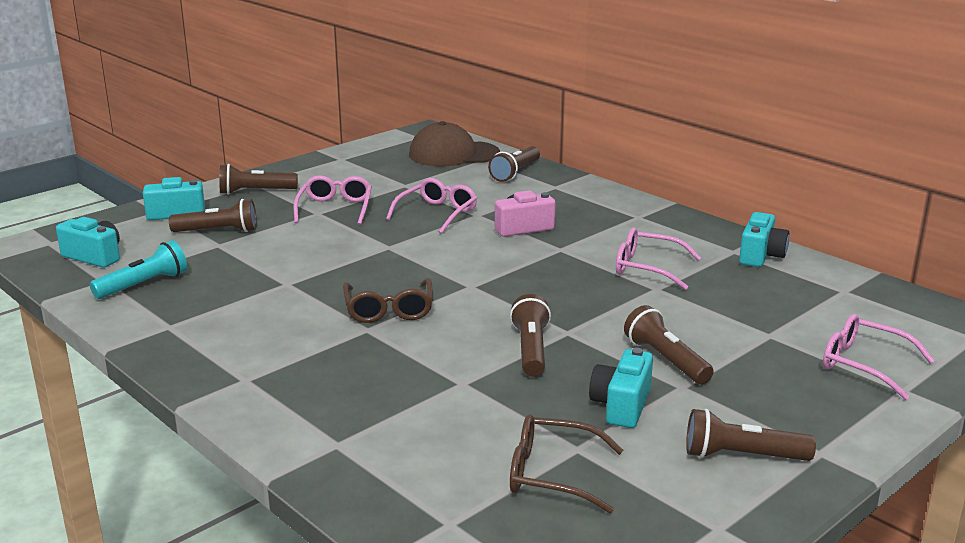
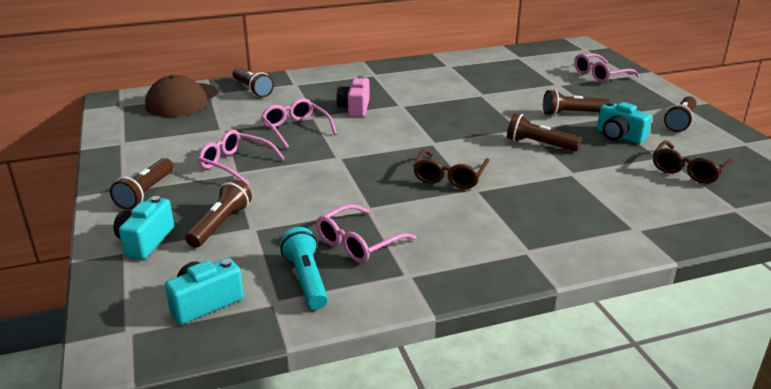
camera: 65 degrees left, 5 degrees up
brown glasses [343,278,433,323] -> brown glasses turned 90 degrees clockwise [413,149,489,189]
pink glasses [616,227,701,290] -> pink glasses moved to [316,204,417,263]
turquoise camera [739,212,789,267] -> none

